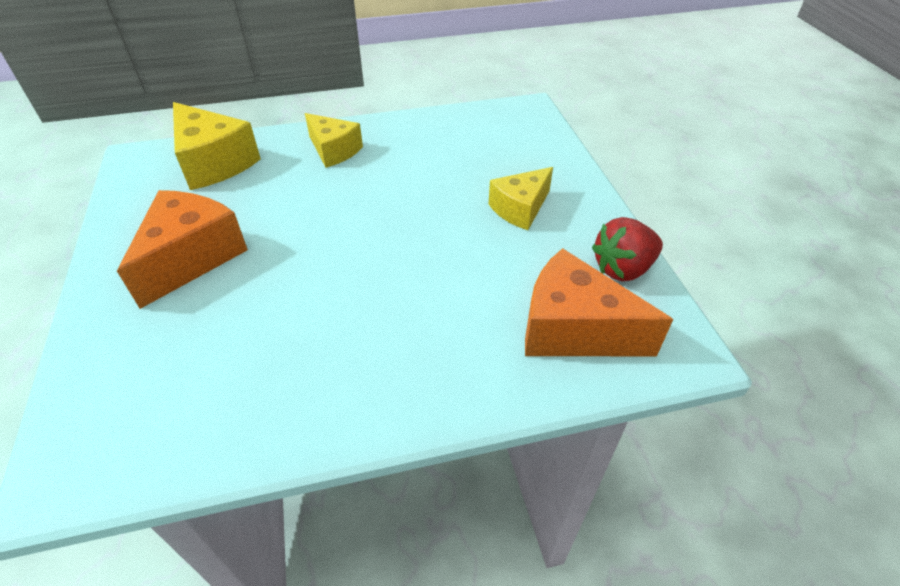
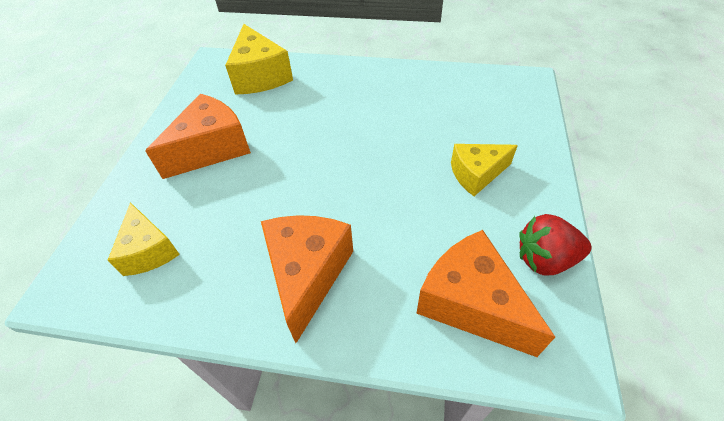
camera: 25 degrees right, 5 degrees up
yellow cheese [305,113,363,168] -> yellow cheese moved to [108,202,180,276]
none -> orange cheese [261,215,353,343]

